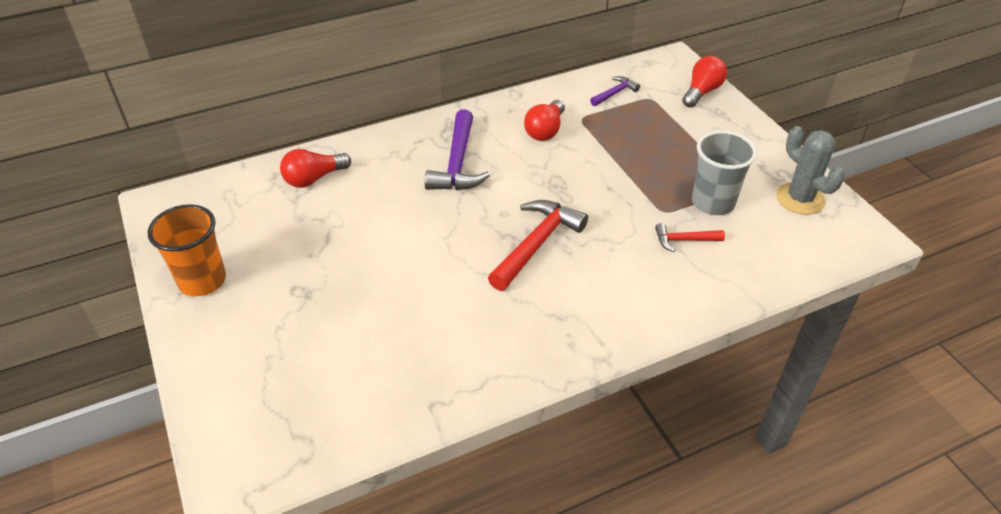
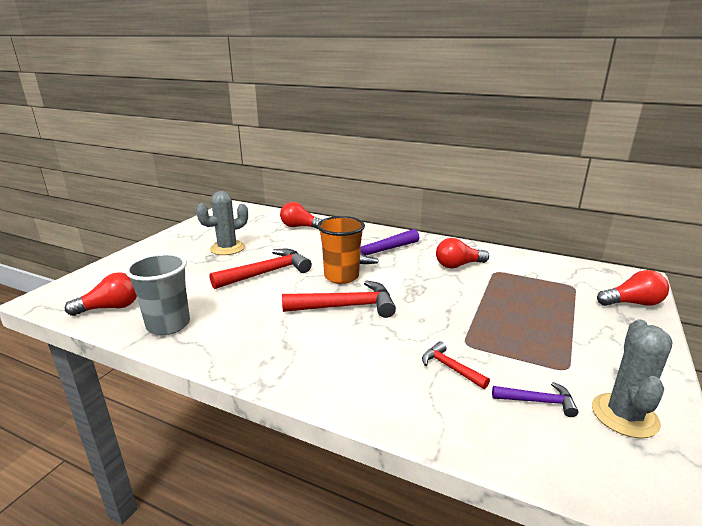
camera: 50 degrees right, 20 degrees down
orange cup [147,204,226,296] -> orange cup moved to [317,216,365,284]
purple hammer [590,76,640,106] -> purple hammer moved to [492,382,579,417]
grey cup [692,131,757,215] -> grey cup moved to [125,253,190,335]
none -> red light bulb [65,272,137,316]
none -> grey cactus [196,191,248,255]
none -> red hammer [210,249,312,289]

